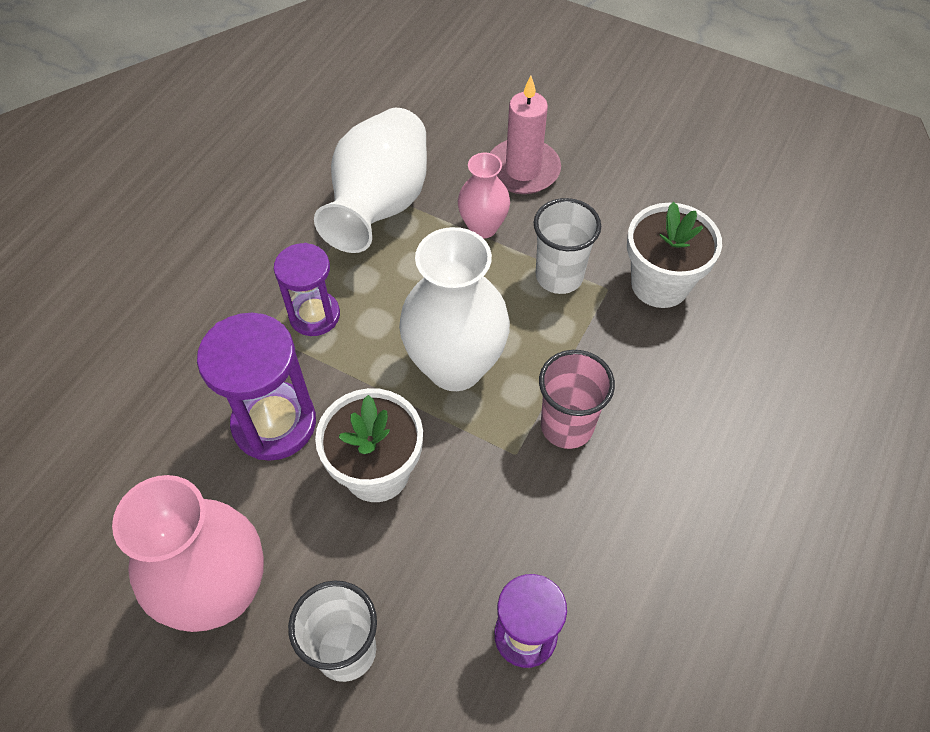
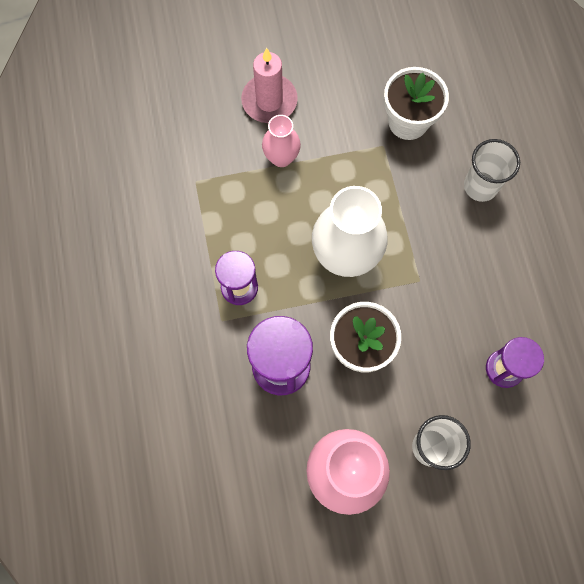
camera: 40 degrees left, 15 degrees up
white vase [314,108,427,253] -> none
white cup [534,198,601,294] -> white cup moved to [464,139,520,202]
pink cup [539,350,615,449] -> none

